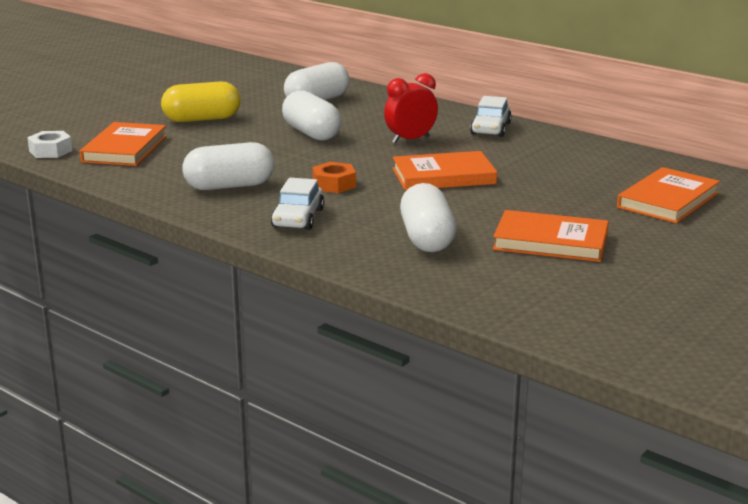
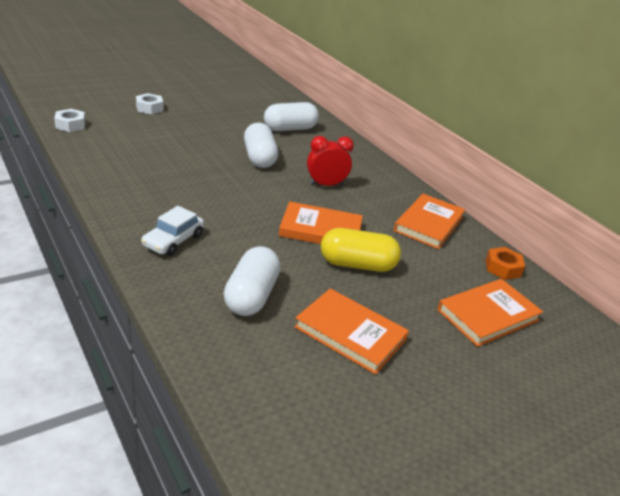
camera: 15 degrees right, 10 degrees up
orange book [80,122,167,166] -> orange book moved to [394,194,465,249]
yellow capsule [161,81,241,122] -> yellow capsule moved to [321,228,401,272]
white capsule [182,142,275,190] -> none
orange nut [312,162,356,193] -> orange nut moved to [485,247,525,280]
white car [470,96,512,137] -> none
none -> white nut [136,93,164,114]

